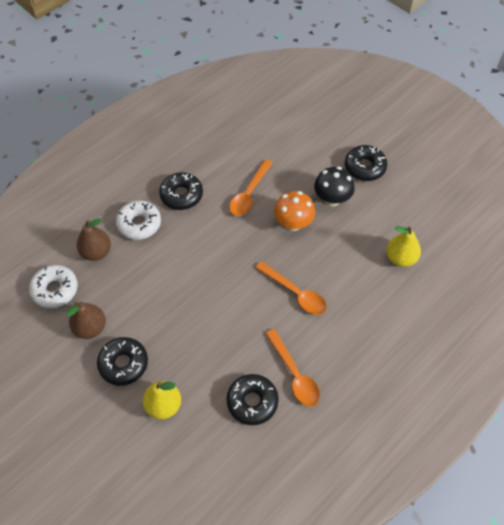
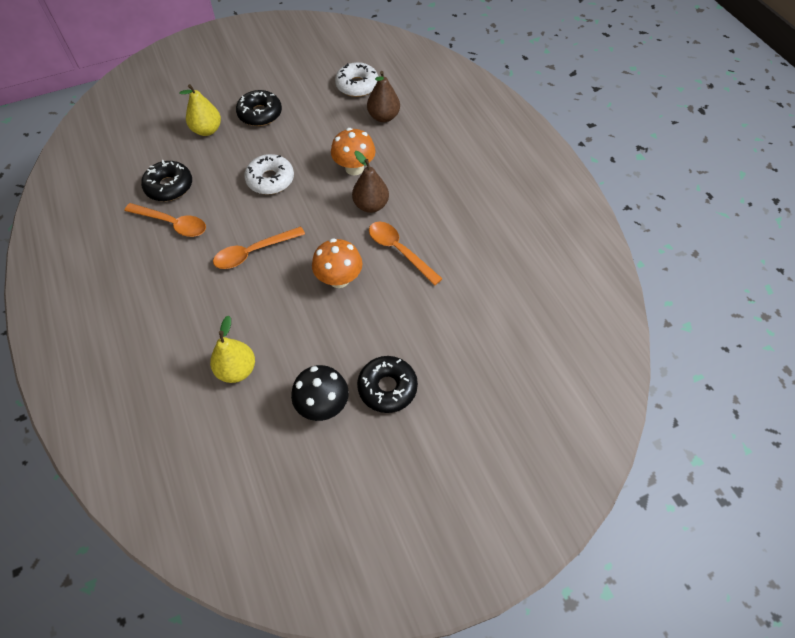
camera: 110 degrees right, 0 degrees up
brown pear [66,302,106,339] -> brown pear moved to [352,151,389,213]
white donut [116,201,161,240] -> white donut moved to [244,154,294,195]
black donut [159,172,203,210] -> none
orange spoon [265,329,320,407] -> orange spoon turned 150 degrees counterclockwise [124,203,206,237]
black mushroom [314,167,355,206] -> black mushroom moved to [291,365,349,421]
none -> orange mushroom [331,128,376,175]

